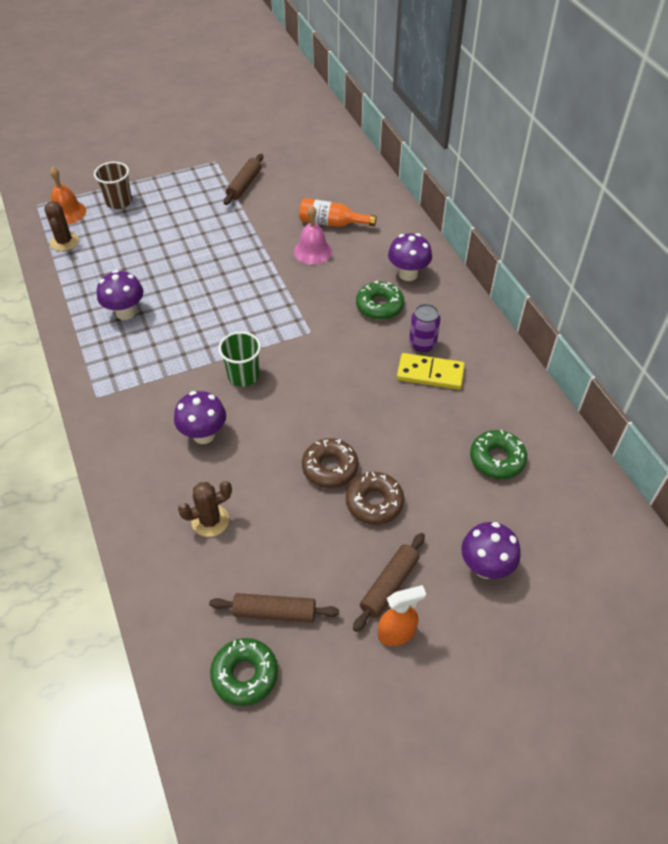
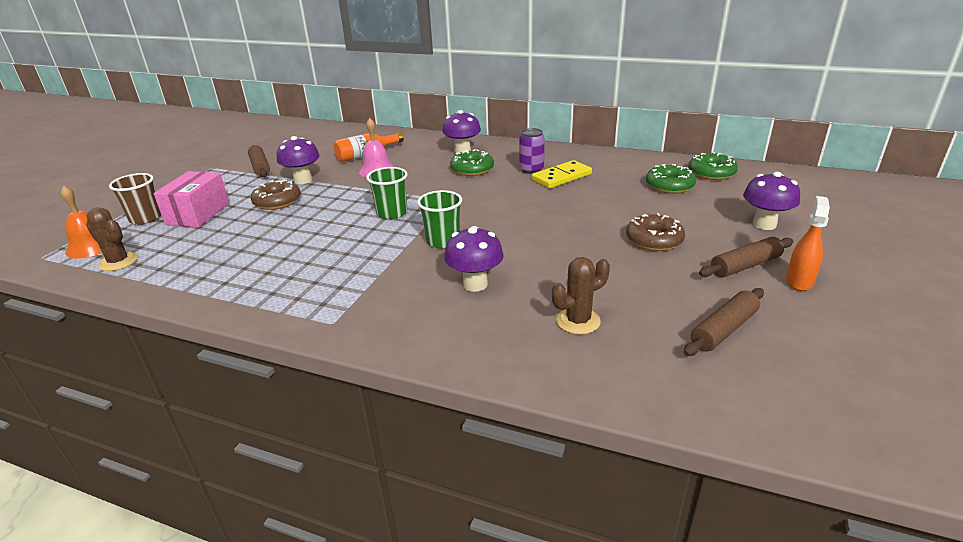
camera: 45 degrees left, 20 degrees down
purple mushroom [97,270,143,320] -> purple mushroom moved to [276,136,320,184]
brown cactus [178,481,232,537] -> brown cactus turned 45 degrees clockwise [552,257,610,335]
green donut [210,638,278,706] -> green donut moved to [688,152,738,180]
brown donut [302,438,359,488] -> brown donut moved to [251,180,301,210]
brown rolling pin [353,533,425,632] -> brown rolling pin turned 75 degrees clockwise [699,237,793,277]
none -> pink box [153,171,229,228]
none -> green cup [366,167,408,220]

